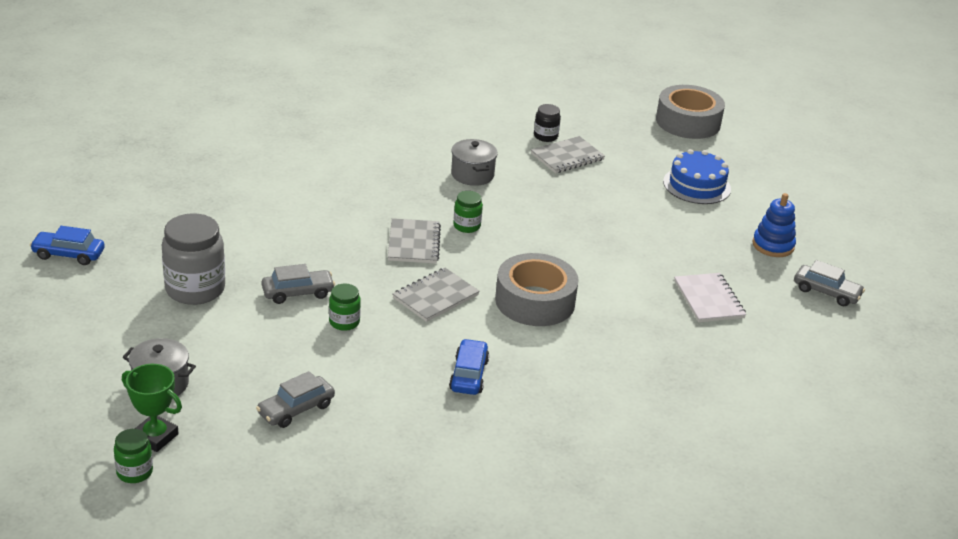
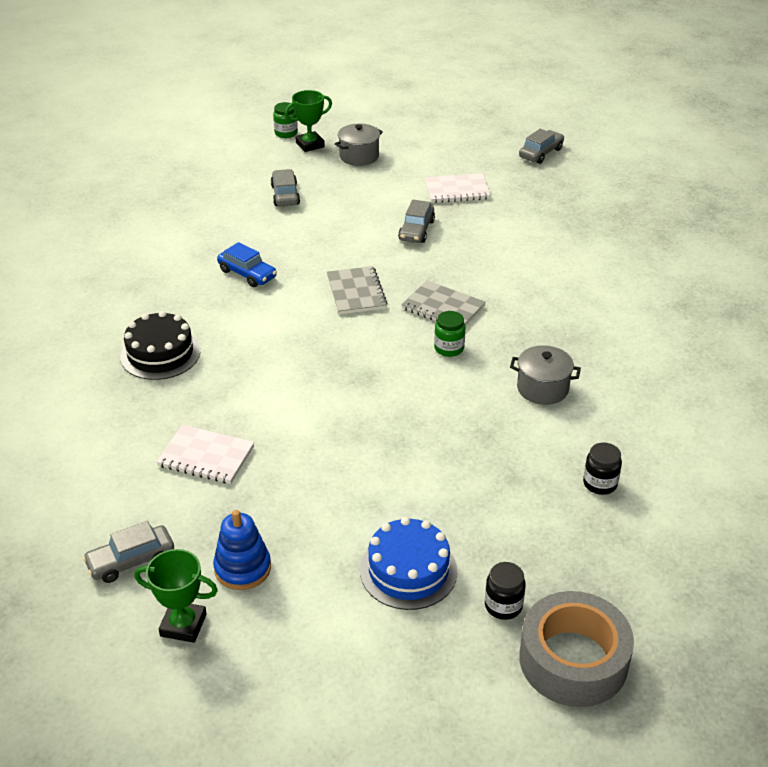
camera: 125 degrees right, 5 degrees up
blue car [30,226,105,265] -> grey car [519,129,564,164]
grey jar [162,213,225,305] -> white notebook [424,173,491,203]
green jar [329,284,361,331] -> none
grey tape [495,253,579,326] -> none
grey notebook [531,136,605,173] -> none
none -> black cake [120,311,200,380]
none -> green trophy [134,549,218,643]
none -> black jar [485,562,526,620]

